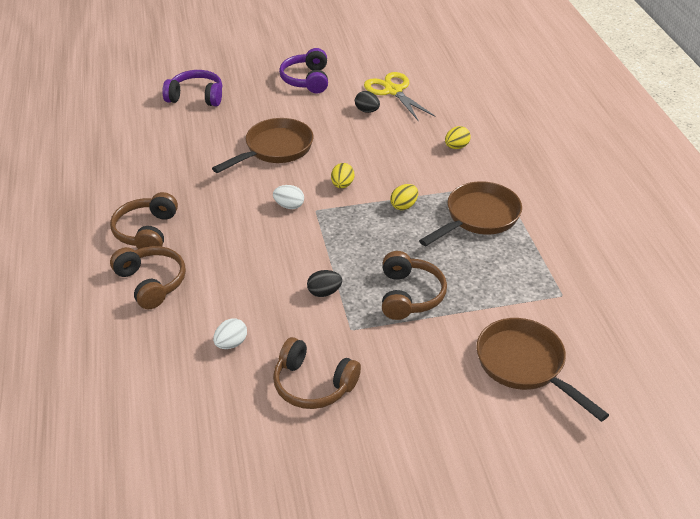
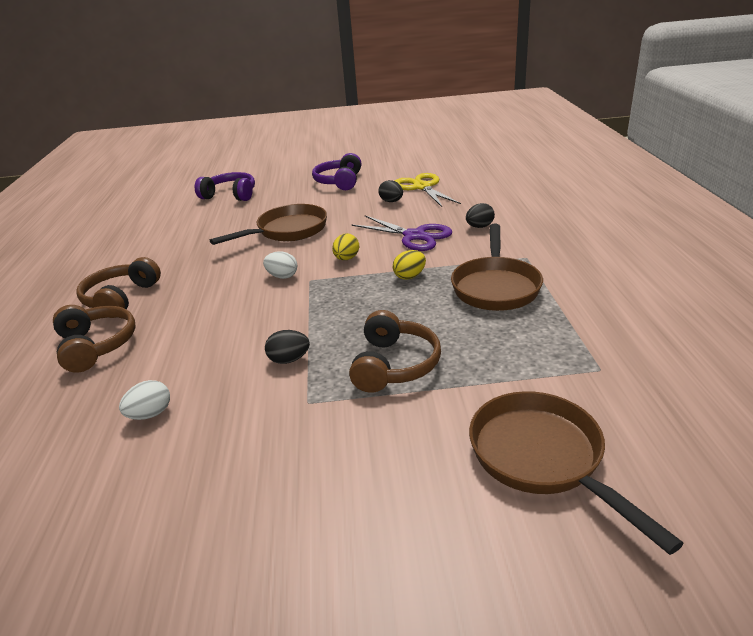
camera: 10 degrees right, 10 degrees down
brown headphones [273,337,361,409] -> none
brown pan [419,181,522,246] -> brown pan turned 135 degrees clockwise [451,224,543,311]
yellow egg [445,126,471,149] -> black egg [466,203,495,228]
none -> purple scissors [351,216,452,251]

